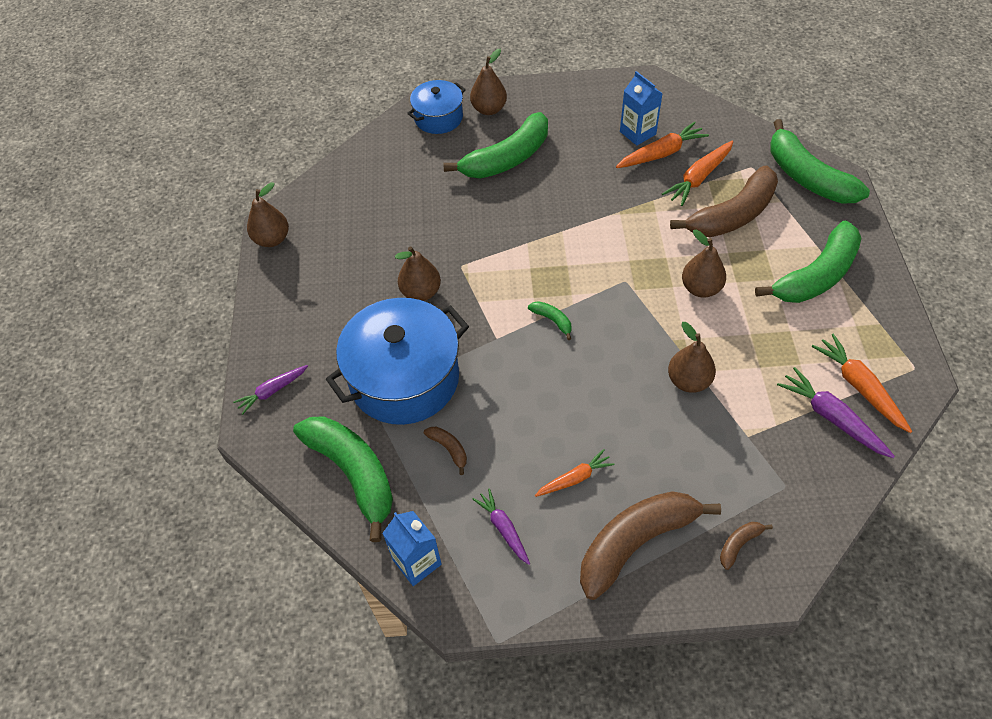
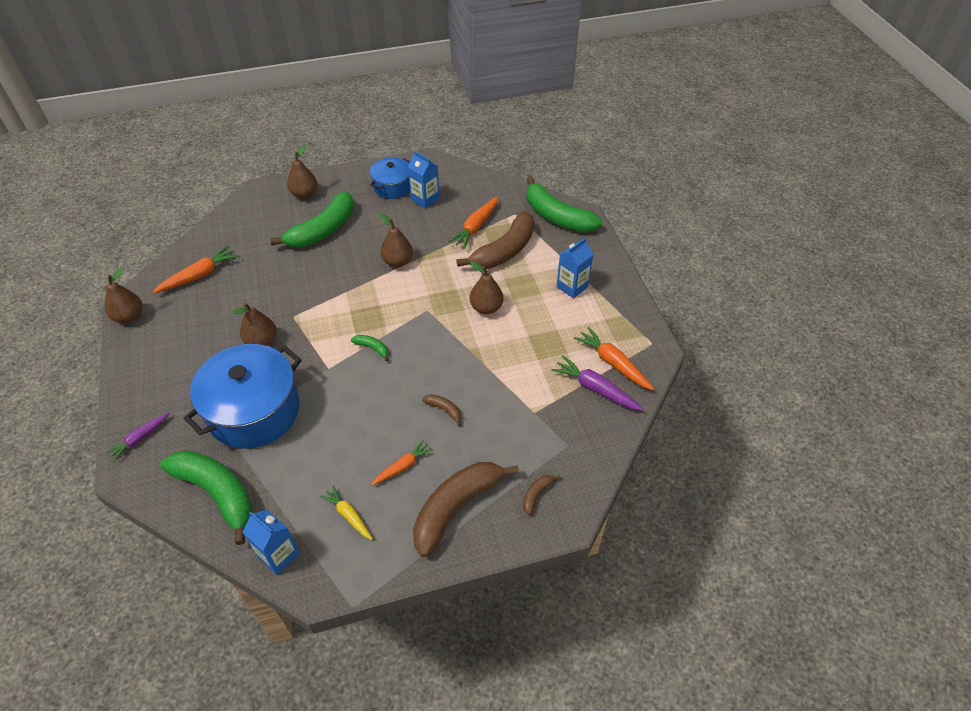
camera: 15 degrees left, 5 degrees down
blue pot [407,80,466,134] -> blue pot moved to [370,157,410,199]
brown banana [424,427,467,475] -> brown banana moved to [422,394,461,426]
purple carrot [473,489,530,565] -> yellow carrot [320,486,373,540]
orange carrot [616,121,709,168] -> orange carrot moved to [153,246,238,293]
brown pear [668,322,716,393] -> brown pear moved to [379,213,413,267]
green banana [755,221,861,303] -> blue carton [556,237,594,299]

